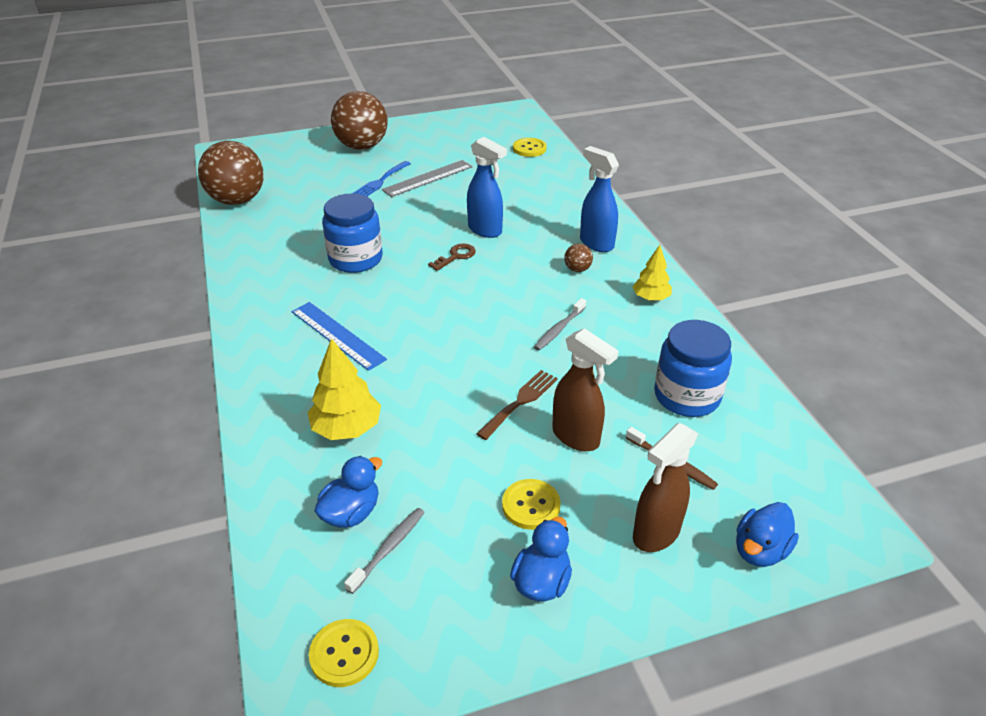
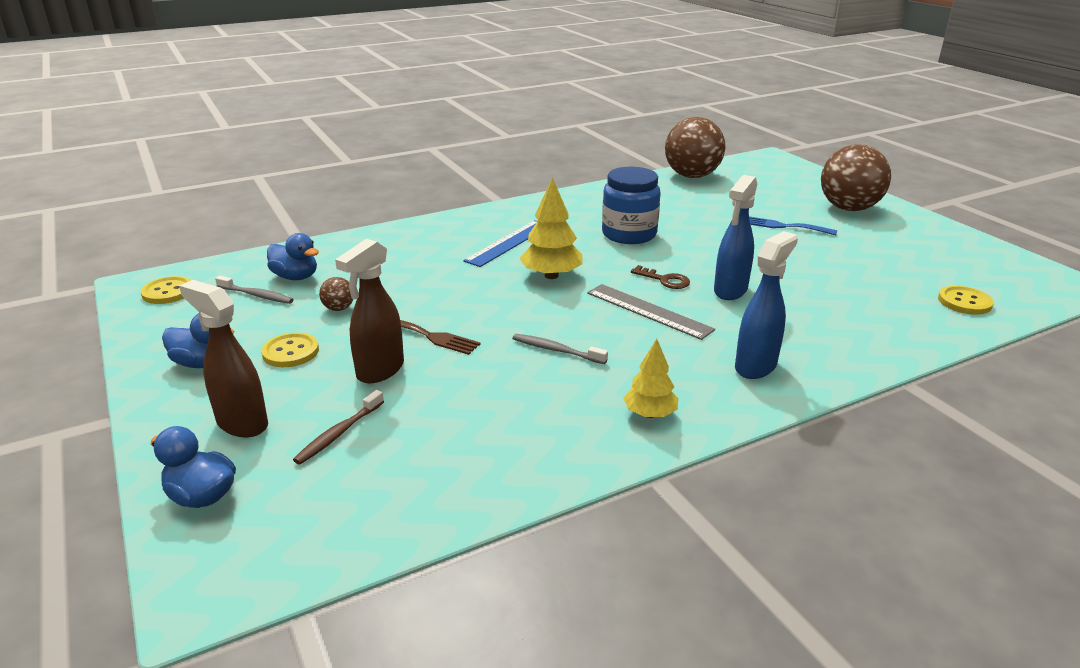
camera: 80 degrees right, 10 degrees down
yellow tree [308,338,381,440] -> yellow tree moved to [519,177,583,279]
grey ruler [382,160,472,197] -> grey ruler moved to [587,284,715,340]
brown ball [564,244,593,272] -> brown ball moved to [319,277,353,311]
blue jar [654,320,732,417] -> none

